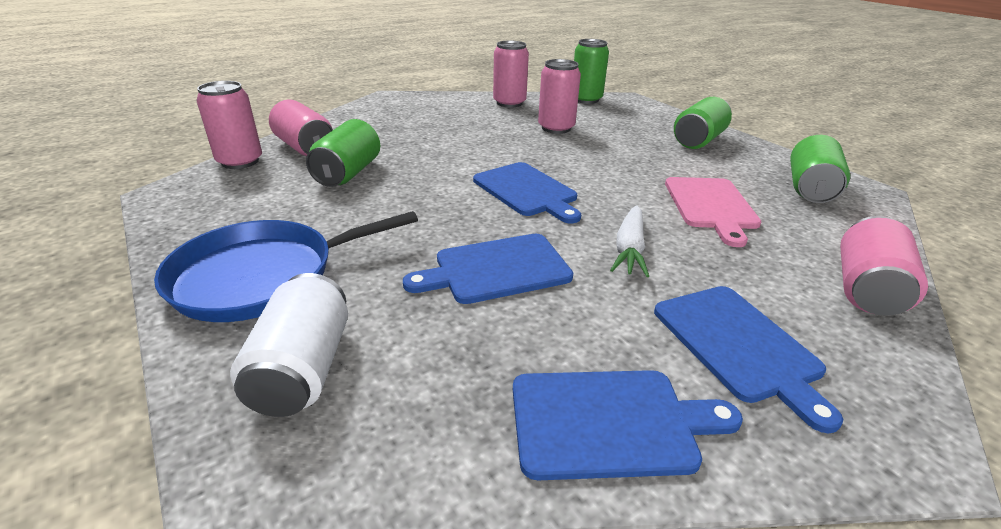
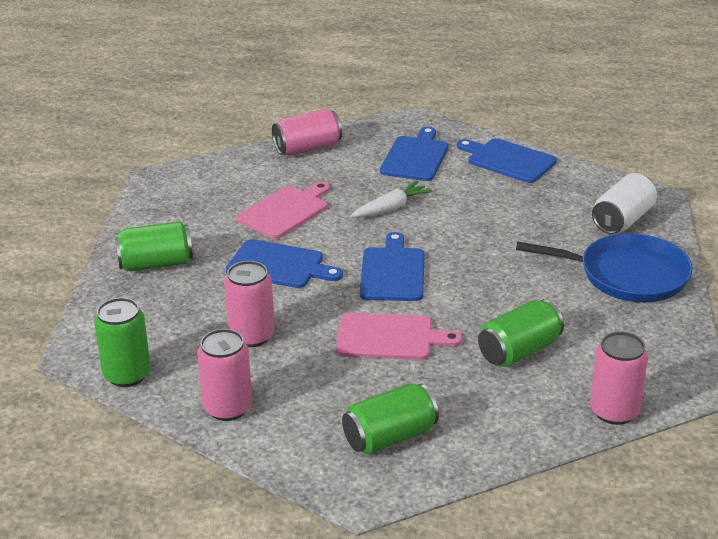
camera: 140 degrees left, 0 degrees up
pink can [269,100,333,156] -> none
blue cutting board [403,234,573,304] -> blue cutting board moved to [226,239,343,288]
green can [790,135,850,203] -> green can moved to [342,383,439,454]
none -> pink cutting board [336,313,462,360]

